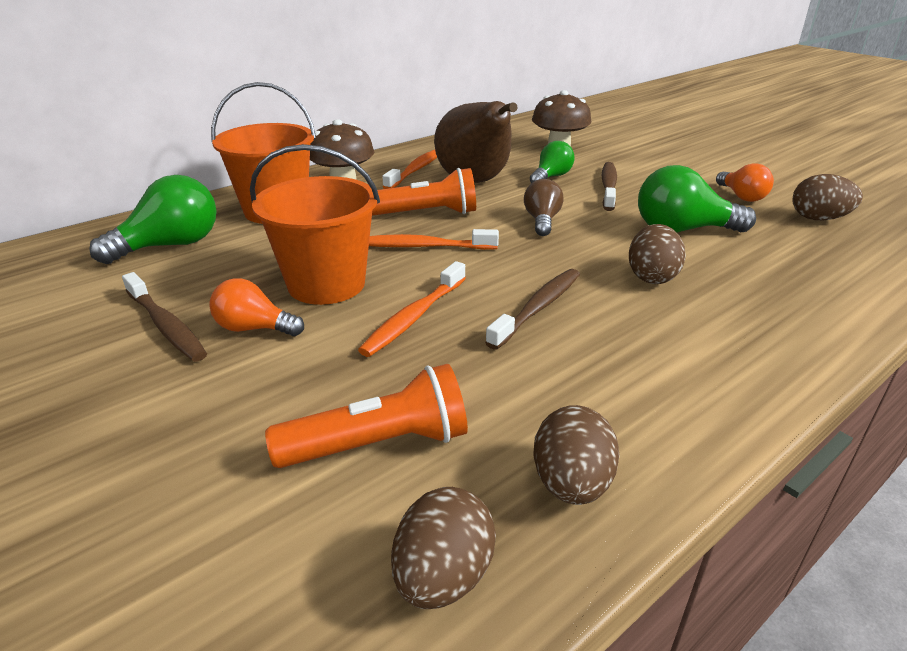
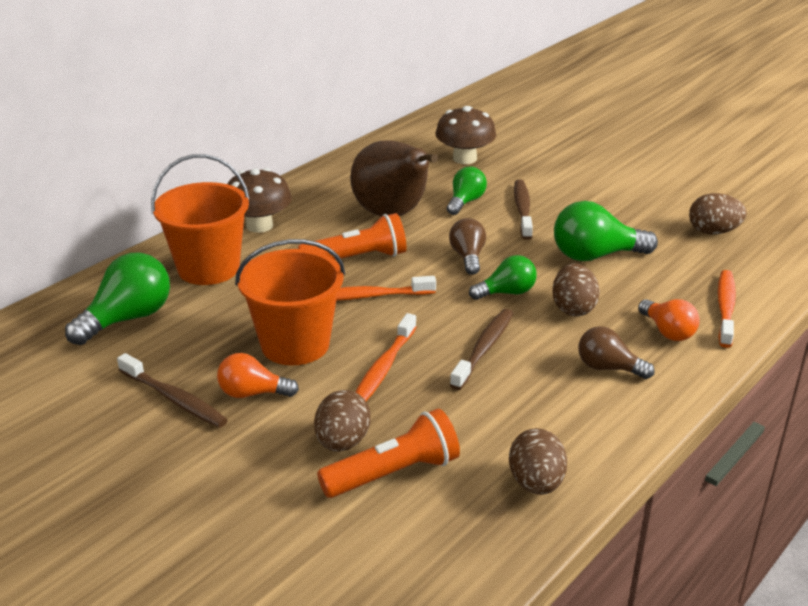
camera: 10 degrees left, 0 degrees up
orange toothbrush [382,150,437,189] -> orange toothbrush moved to [718,270,736,348]
brown egg [391,487,496,609] -> brown egg moved to [314,390,371,452]
orange light bulb [716,163,774,202] -> orange light bulb moved to [638,299,700,341]
none -> green light bulb [469,255,537,300]
none -> brown light bulb [578,326,654,379]

